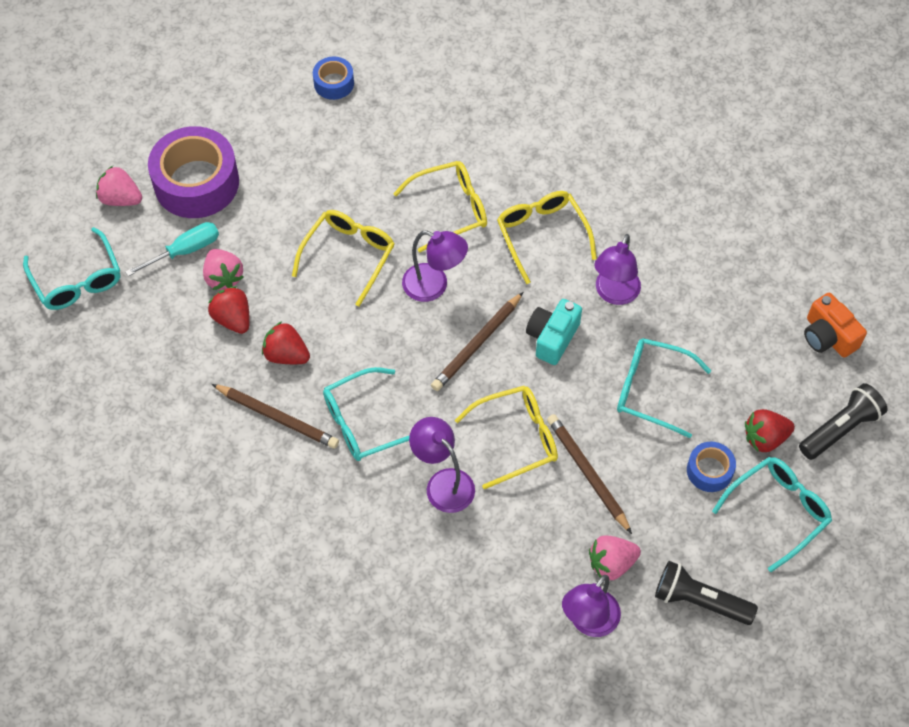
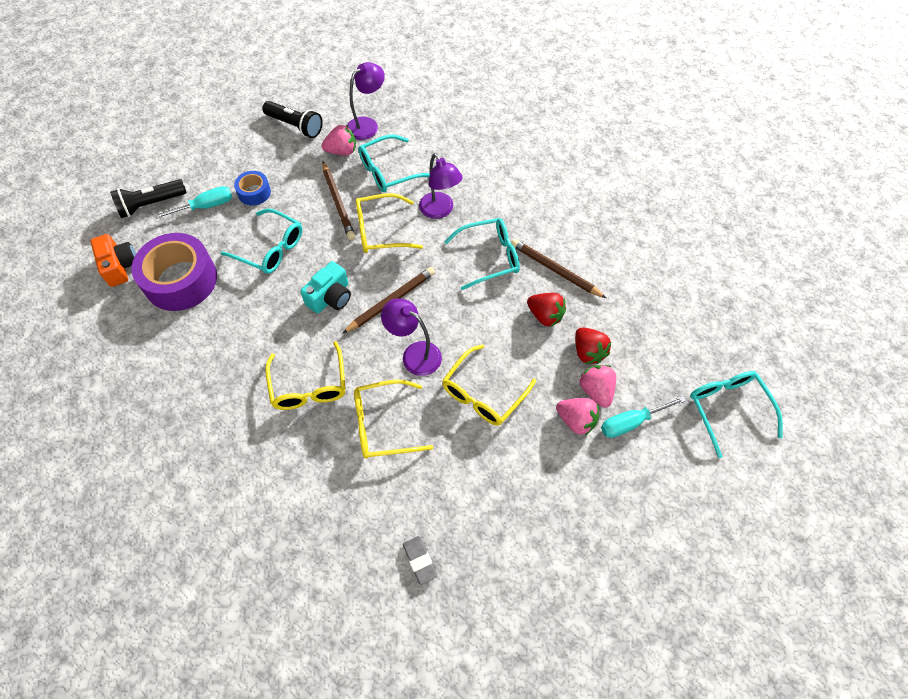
camera: 170 degrees left, 0 degrees up
pink strawberry [96,166,142,206] -> pink strawberry moved to [556,398,600,436]
purple tape [148,126,239,218] -> purple tape moved to [132,233,217,311]
blue tape [313,56,354,100] -> none
purple lamp [594,234,641,305] -> none
turquoise glasses [712,457,832,572] -> turquoise glasses moved to [358,135,430,192]
red strawberry [745,409,795,452] -> turquoise screwdriver [154,186,232,219]
none -> grey eraser [403,536,437,585]

